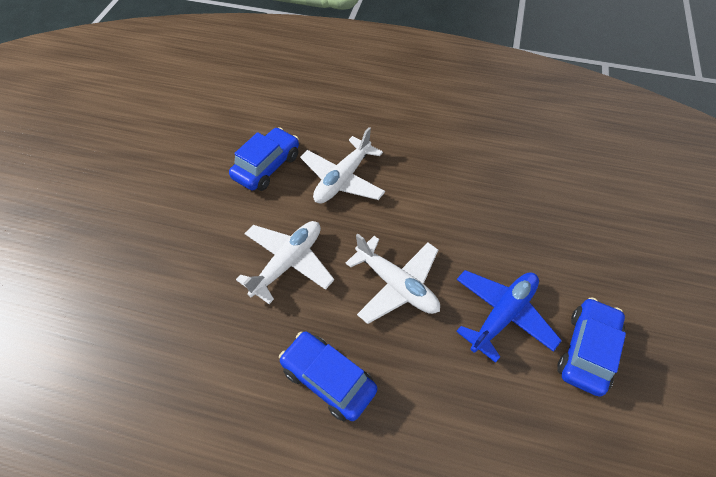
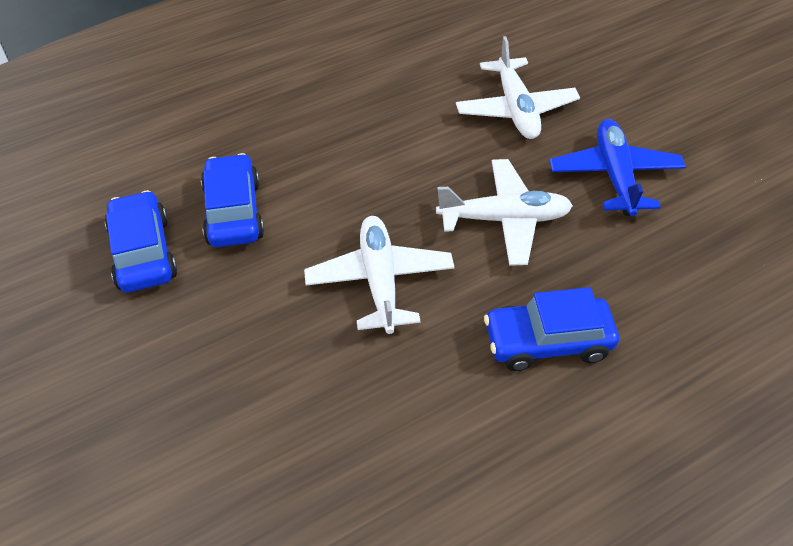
camera: 45 degrees left, 5 degrees down
white plane [300,127,385,203] -> white plane moved to [456,36,580,139]
blue car [557,297,626,396] -> blue car moved to [105,190,178,292]

